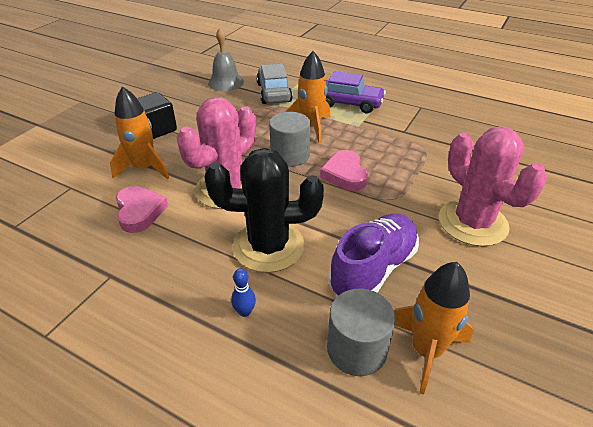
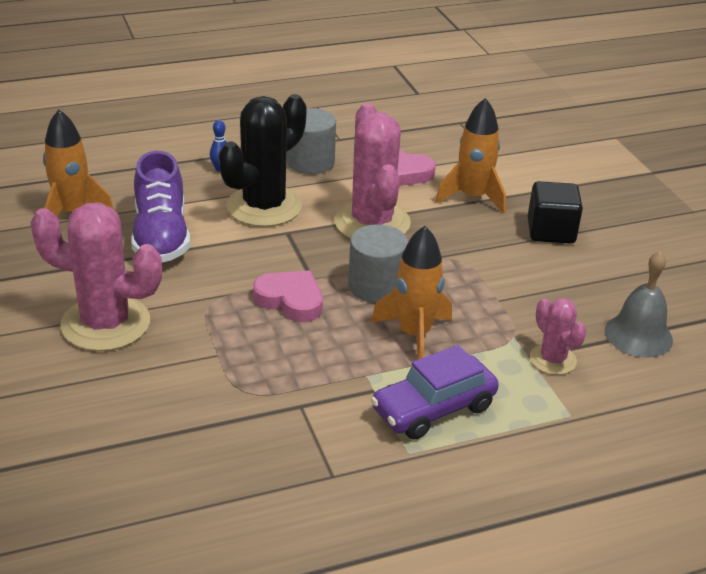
camera: 130 degrees right, 5 degrees down
grey car [257,64,293,104] -> pink cactus [530,298,587,375]
grey cylinder [327,289,396,376] -> grey cylinder moved to [286,108,336,174]

